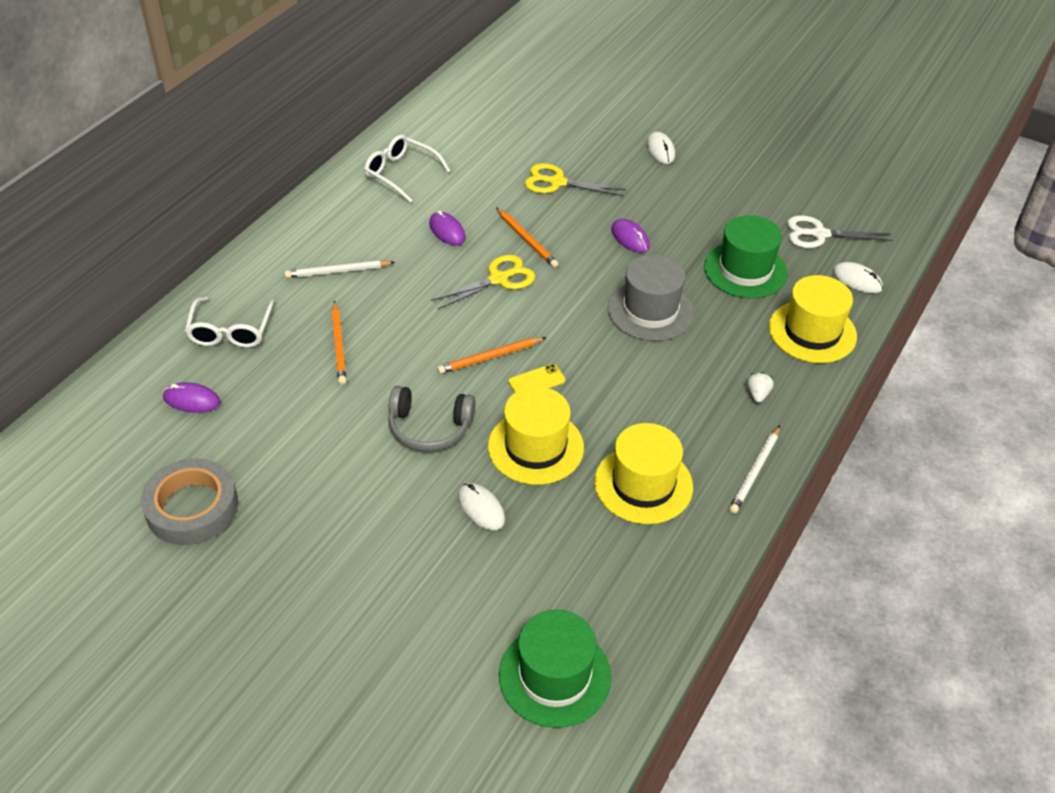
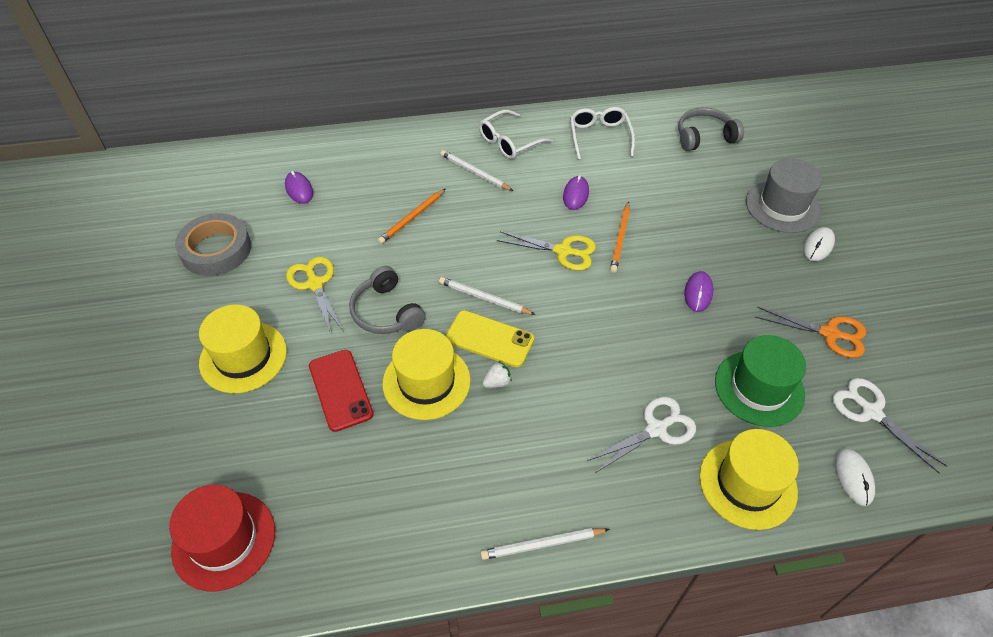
camera: 50 degrees right, 5 degrees up
white glasses [185,297,275,348] -> white glasses moved to [479,110,553,159]
orange pencil [437,337,546,374] -> white pencil [439,277,536,315]
white mouse [458,483,505,530] -> red phone [309,350,374,432]
green hat [499,609,611,728] -> red hat [169,485,275,591]
yellow phone [508,364,565,393] -> yellow phone [446,310,534,367], size x1.69
yellow scissors [525,163,626,196] -> yellow scissors moved to [286,257,344,335]
yellow hat [594,423,693,524] -> yellow hat moved to [199,304,287,393]
grey hat [608,255,694,341] -> grey hat moved to [746,158,822,233]
white strawberry [747,372,774,403] -> white strawberry moved to [483,361,512,388]
none -> white scissors [587,397,696,473]
none -> grey headphones [678,107,744,151]
none -> orange scissors [755,307,866,358]

